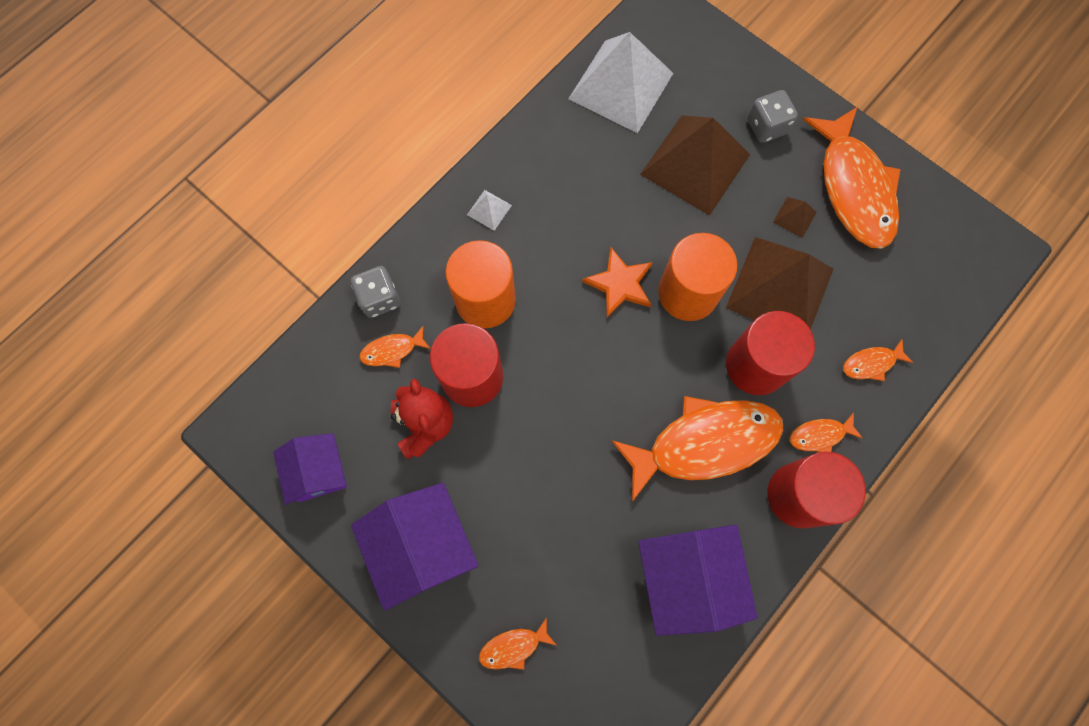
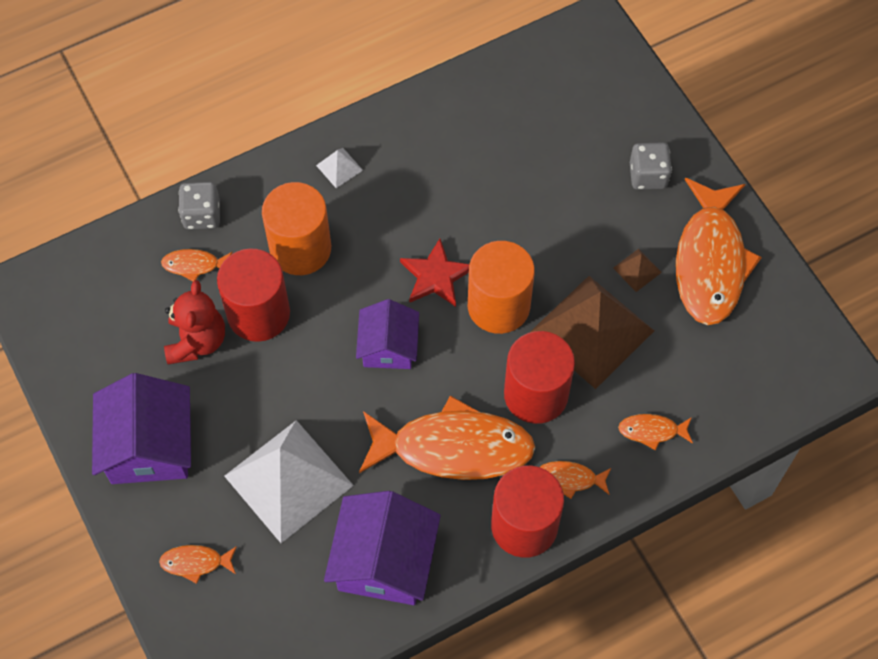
camera: 20 degrees right, 10 degrees down
purple house [273,433,347,505] -> purple house moved to [356,299,419,369]
white pyramid [568,32,673,133] -> white pyramid moved to [224,420,354,543]
orange star [582,248,653,317] -> red star [400,239,469,307]
brown pyramid [640,115,750,216] -> none

